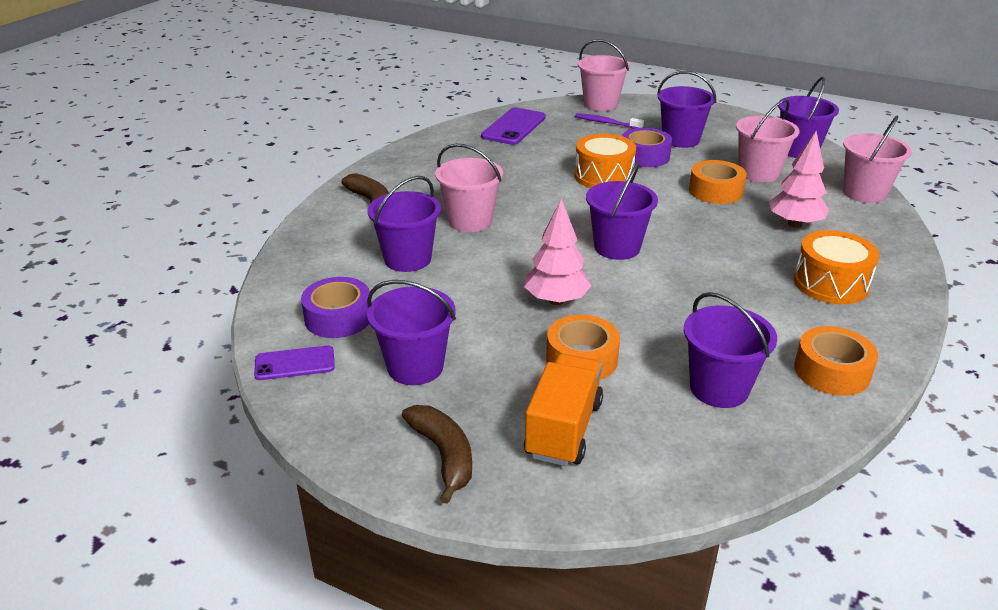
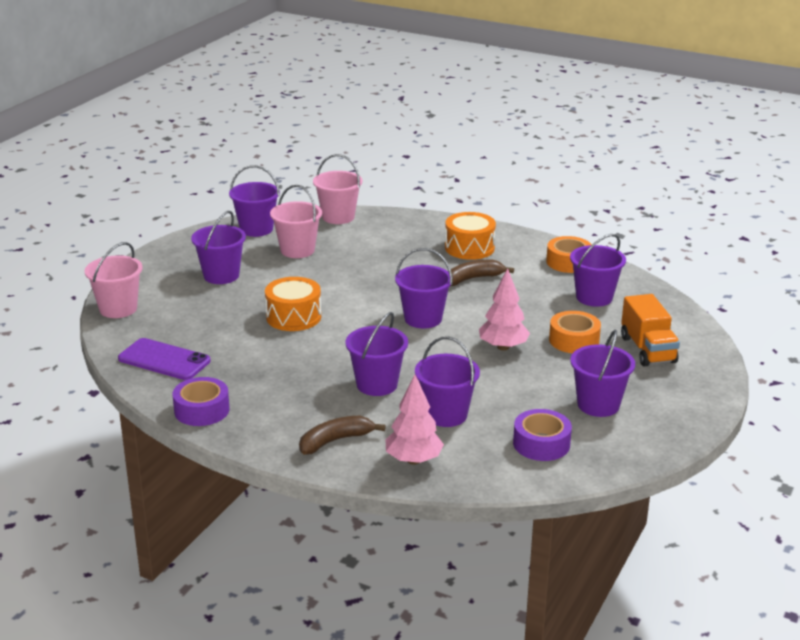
camera: 90 degrees left, 5 degrees down
purple phone [254,345,335,380] -> none
brown banana [402,405,472,504] -> brown banana moved to [450,260,514,286]
pink bucket [435,144,503,232] -> purple bucket [346,312,408,396]
orange truck [524,354,603,466] -> orange truck turned 120 degrees counterclockwise [621,294,680,366]
purple toothbrush [575,113,644,129] -> none
purple tape [622,128,672,167] -> purple tape moved to [173,377,229,426]
orange tape [689,160,747,204] -> none
pink tree [769,131,829,228] -> pink tree moved to [386,374,444,465]

